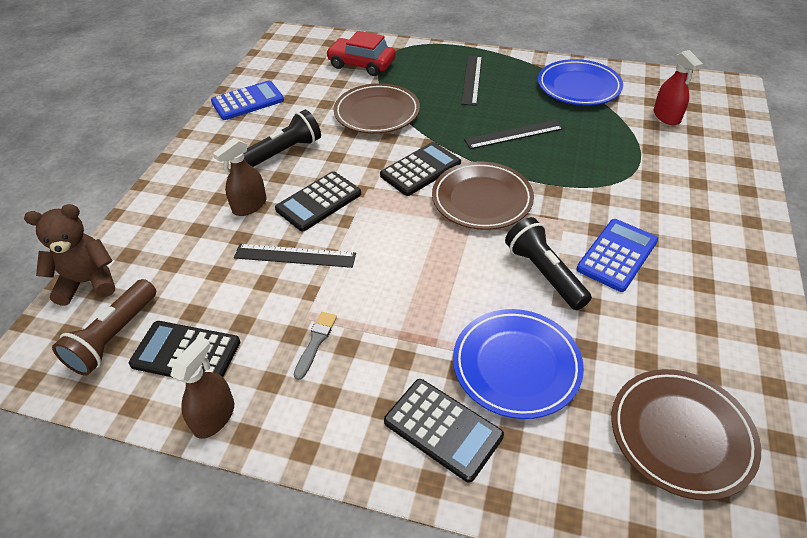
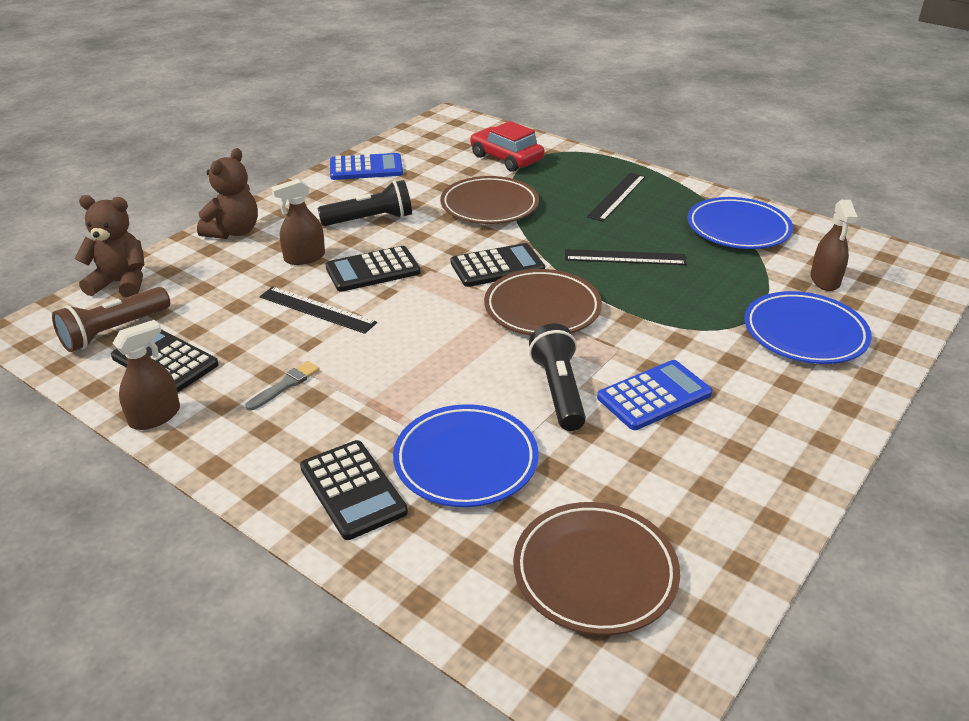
camera: 20 degrees right, 10 degrees down
red spray bottle [654,50,703,125] -> brown spray bottle [810,200,858,291]
none -> brown teddy bear [197,148,258,239]
none -> blue plate [744,291,872,364]

